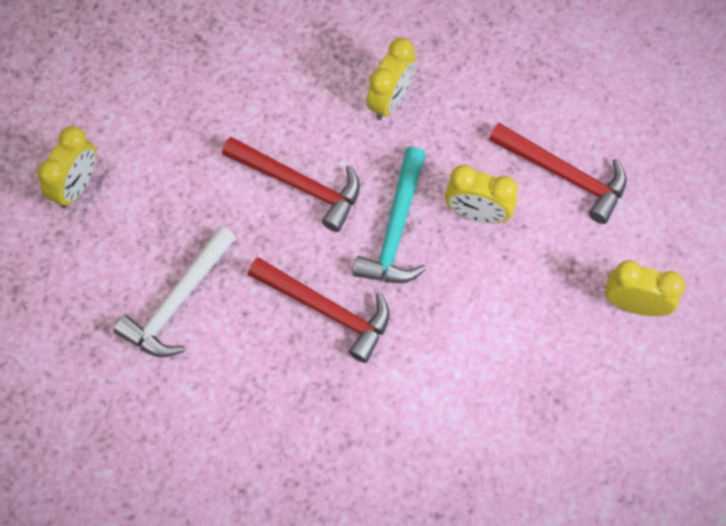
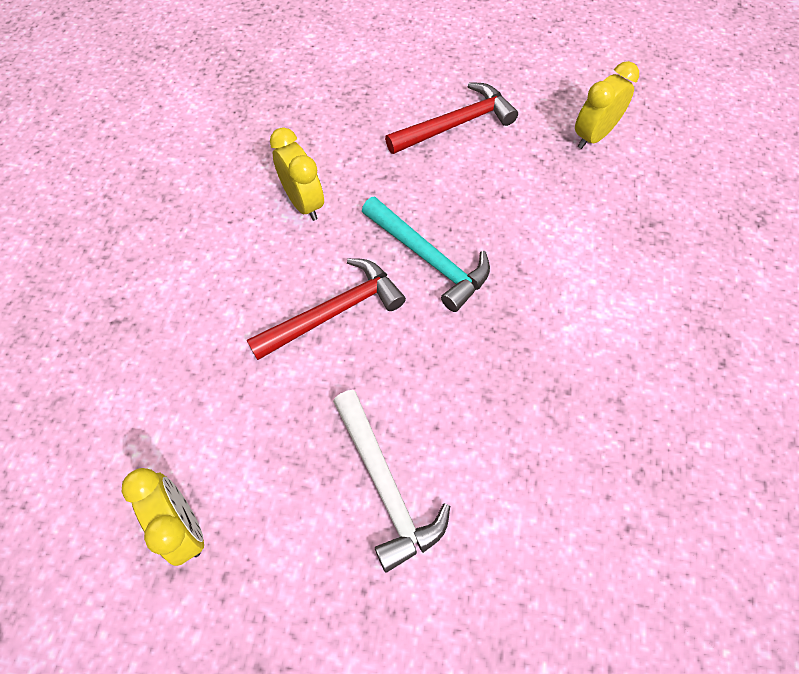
camera: 60 degrees left, 5 degrees down
red hammer [248,257,390,363] -> none
yellow clock [445,165,518,223] -> none

